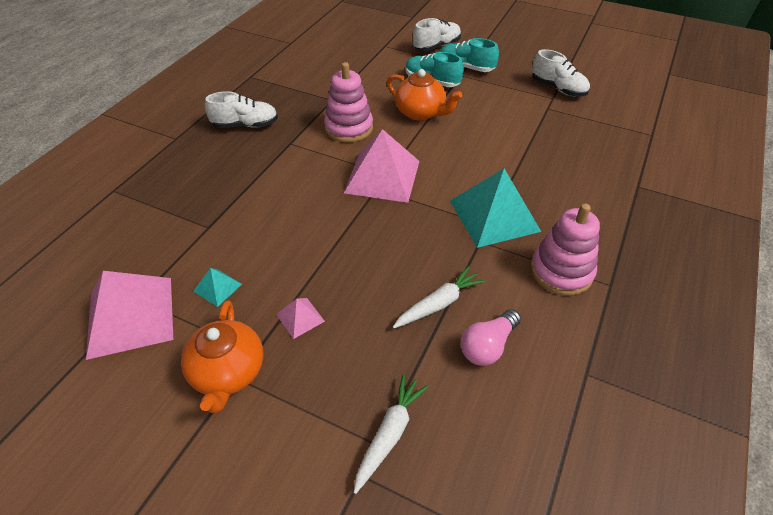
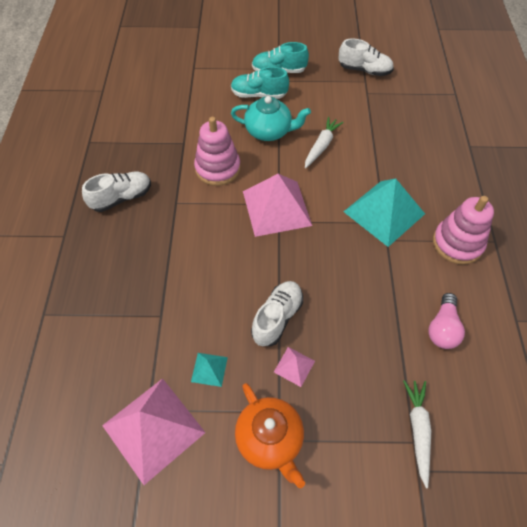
camera: 25 degrees left, 10 degrees up
orange teapot [387,69,462,121] -> turquoise teapot [231,96,311,141]
white carrot [393,266,485,329] -> white carrot moved to [305,117,343,168]
white shoe [413,18,461,51] -> white shoe moved to [251,281,303,346]

